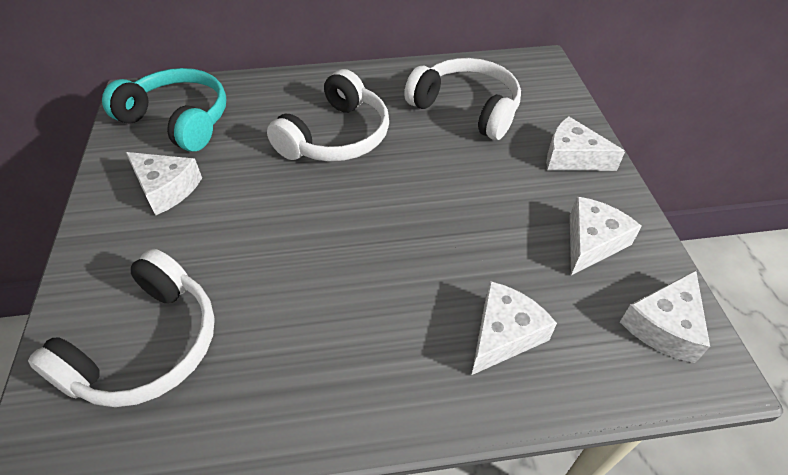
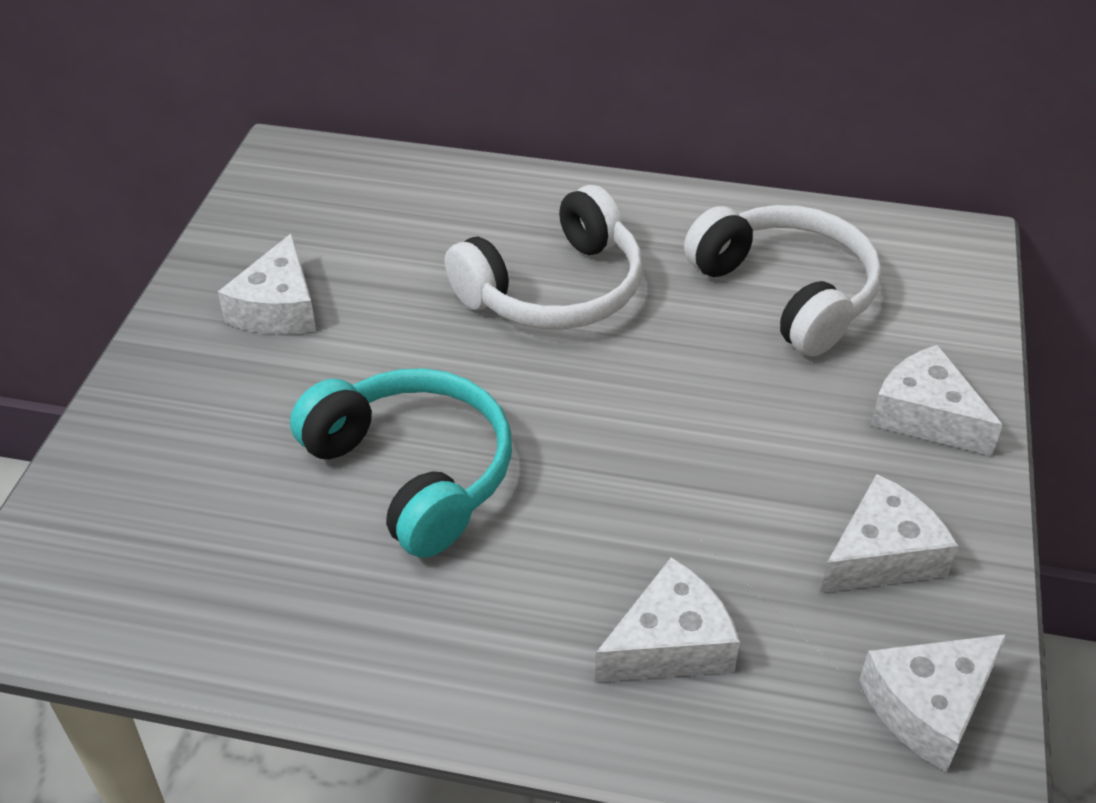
camera: 20 degrees right, 5 degrees down
white headphones [28,249,215,407] -> none
turquoise headphones [102,68,226,152] -> turquoise headphones moved to [290,368,512,558]
white cheese [126,152,202,215] -> white cheese turned 45 degrees clockwise [218,233,316,335]

